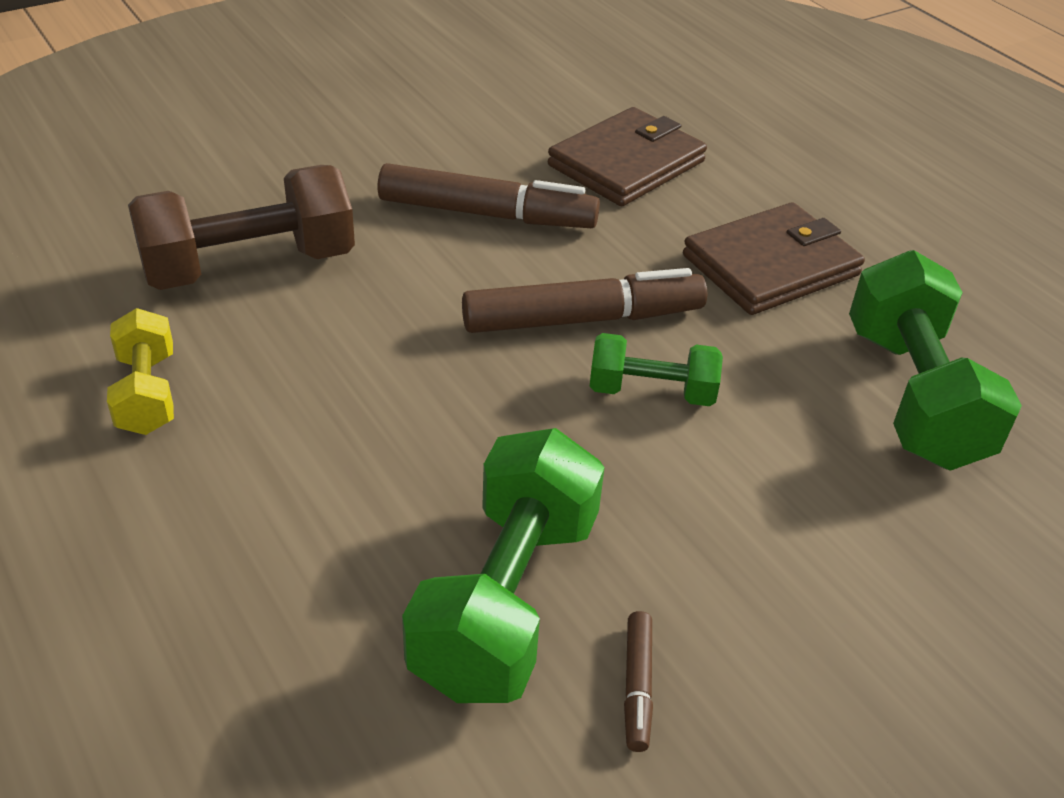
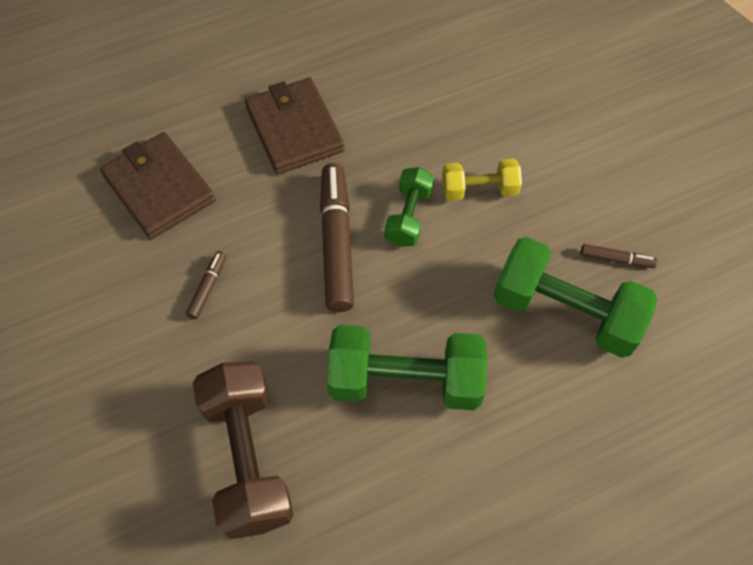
camera: 80 degrees left, 20 degrees up
yellow dumbbell [107,308,174,435] -> yellow dumbbell moved to [442,158,522,201]
brown marker [377,163,600,228] -> brown marker [186,251,226,319], size x0.46
green dumbbell [849,250,1022,471] -> green dumbbell moved to [327,325,488,410]

